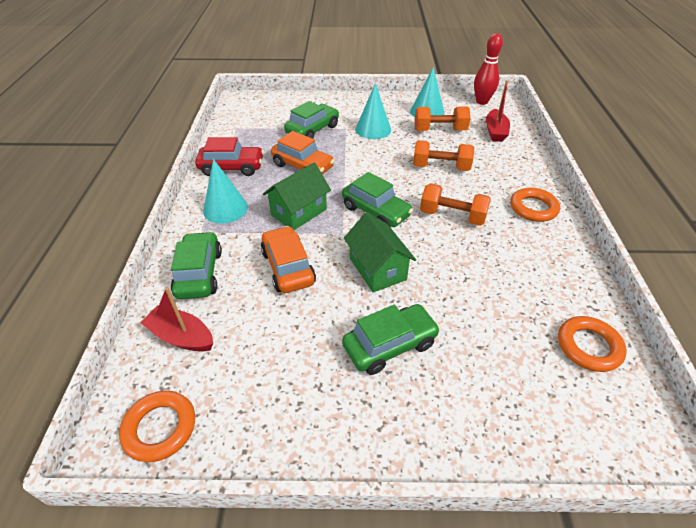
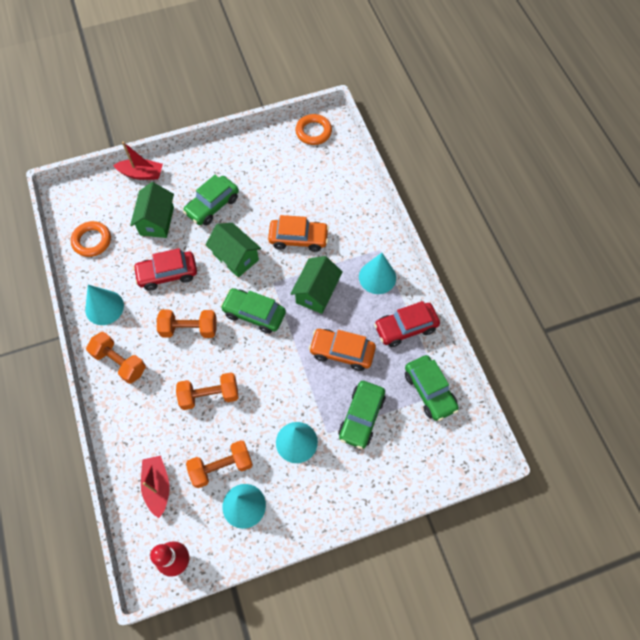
camera: 160 degrees right, 20 degrees up
red boat [140,287,213,352] -> red boat moved to [113,142,163,180]
green car [171,231,222,299] -> green car moved to [405,355,459,421]
orange car [261,226,316,293] -> orange car turned 45 degrees counterclockwise [268,215,329,252]
orange ring [510,187,560,222] -> orange dumbbell [86,332,146,384]
none -> turquoise cone [85,285,124,325]
none -> green house [130,182,174,238]
none -> red car [133,248,197,291]

